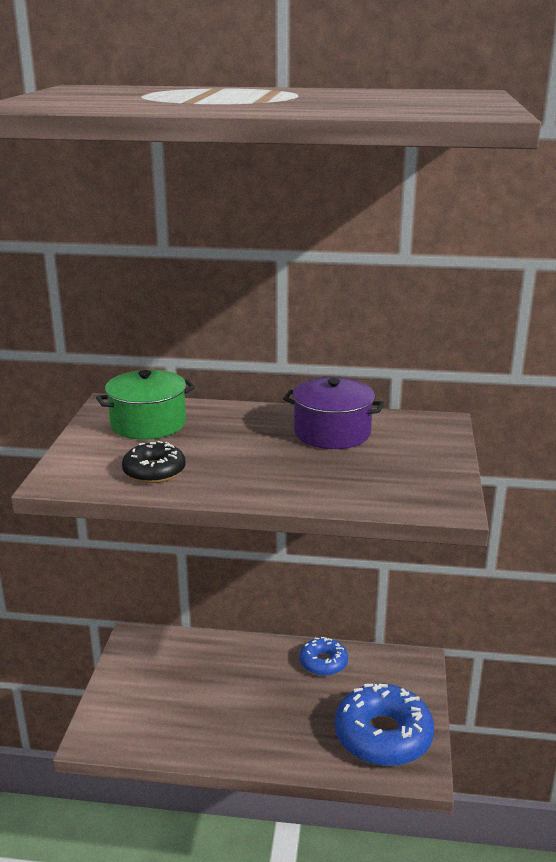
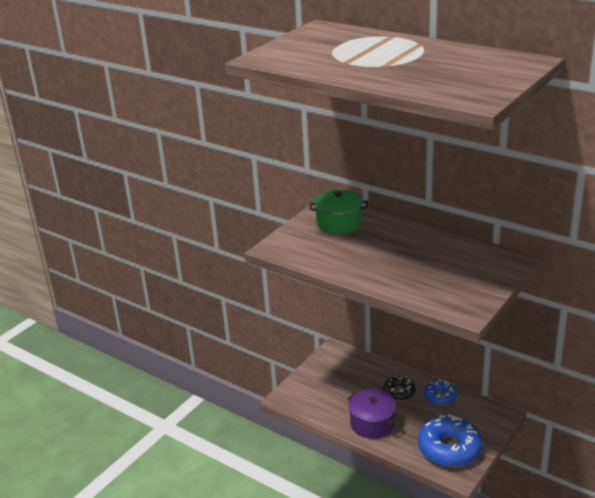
camera: 30 degrees right, 5 degrees up
black donut [122,441,185,483] -> black donut moved to [383,376,415,401]
purple pot [283,377,384,449] -> purple pot moved to [347,389,398,438]

